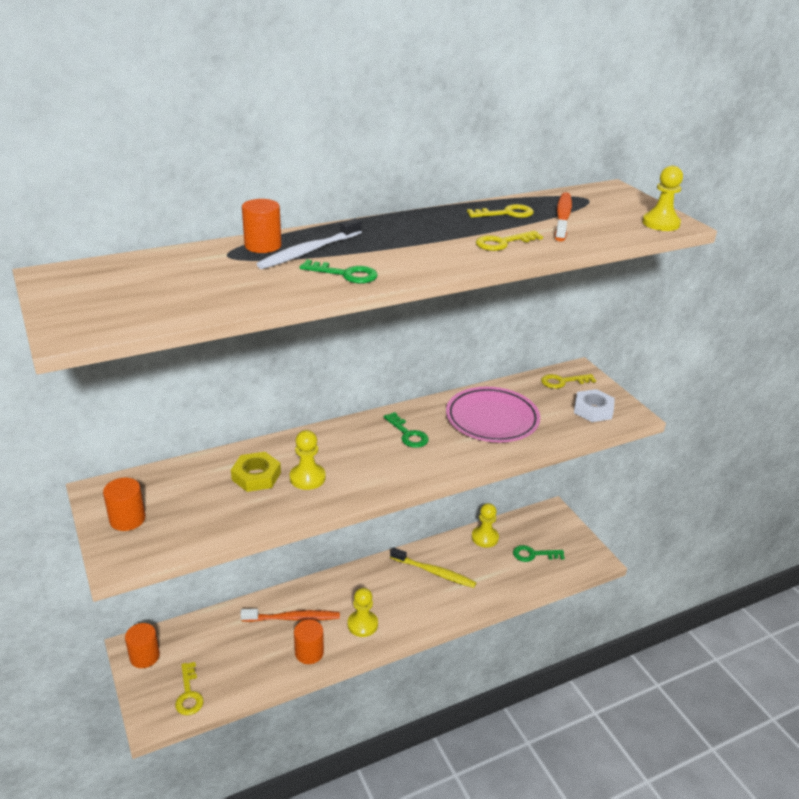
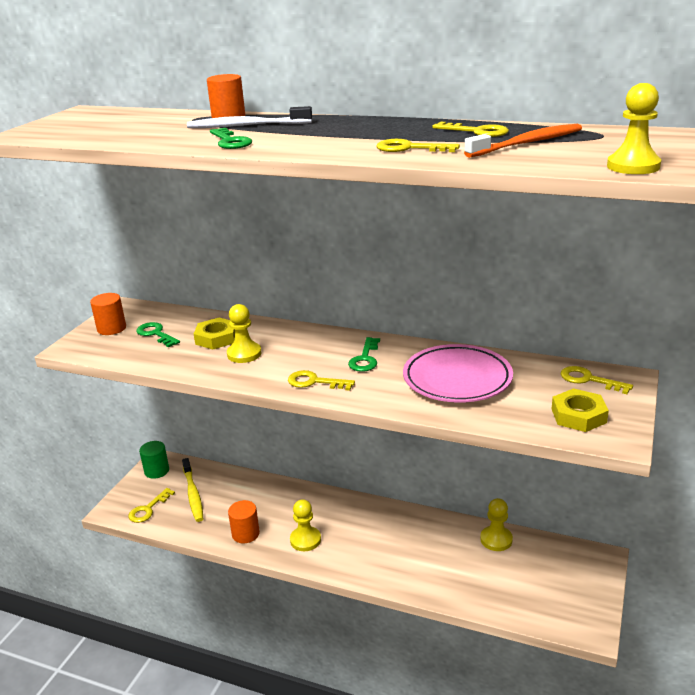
camera: 50 degrees right, 5 degrees down
orange cylinder [125,623,160,668] -> green cylinder [139,441,169,479]
orange toothbrush [240,609,340,622] -> none
yellow toothbrush [390,547,477,588] -> yellow toothbrush moved to [182,458,203,522]
green key [513,545,565,562] -> green key moved to [136,322,180,347]
white nut [574,389,615,422] -> yellow nut [552,388,609,432]
none -> yellow key [288,370,355,391]

